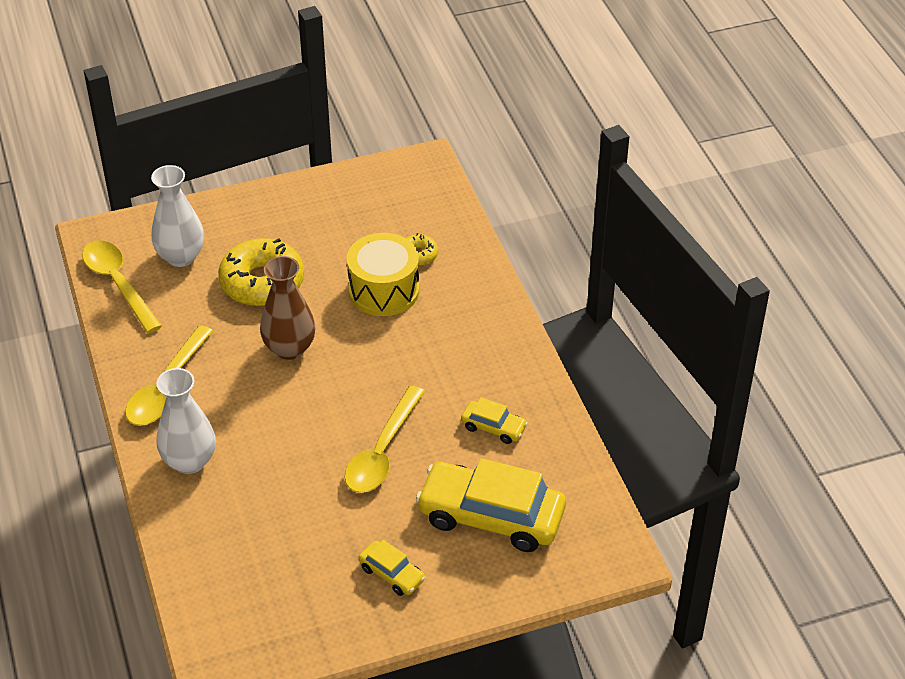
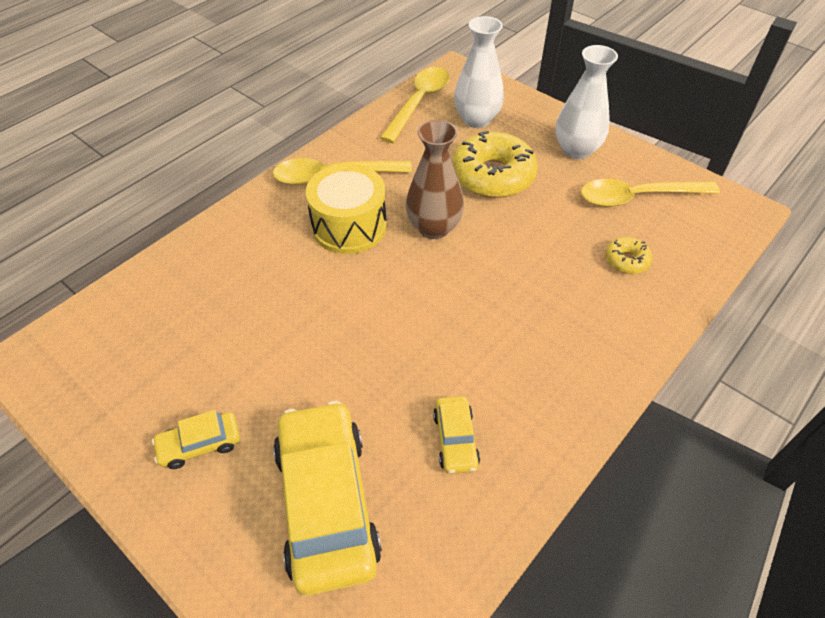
camera: 60 degrees right, 5 degrees up
white vase [156,368,216,474] -> white vase moved to [556,45,618,159]
yellow spoon [344,386,425,493] -> yellow spoon moved to [581,179,720,207]
yellow drum [347,233,419,316] -> yellow drum moved to [306,164,387,254]
yellow car [359,540,426,596] -> yellow car turned 60 degrees clockwise [152,410,240,469]

